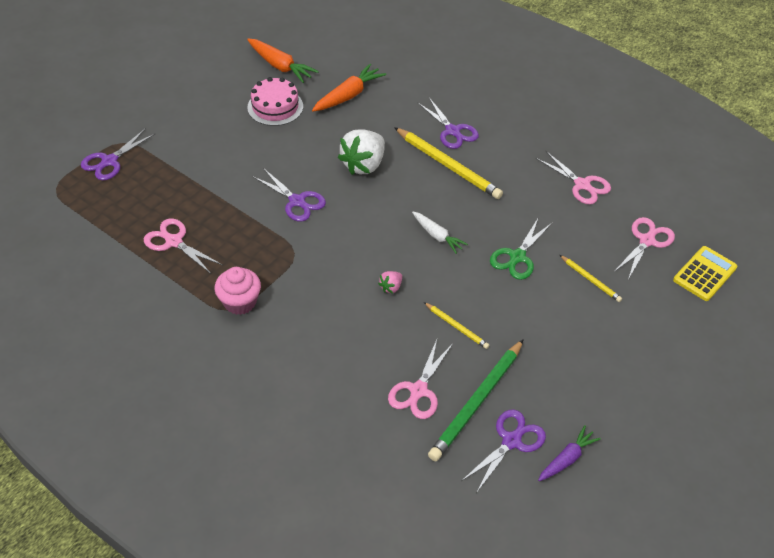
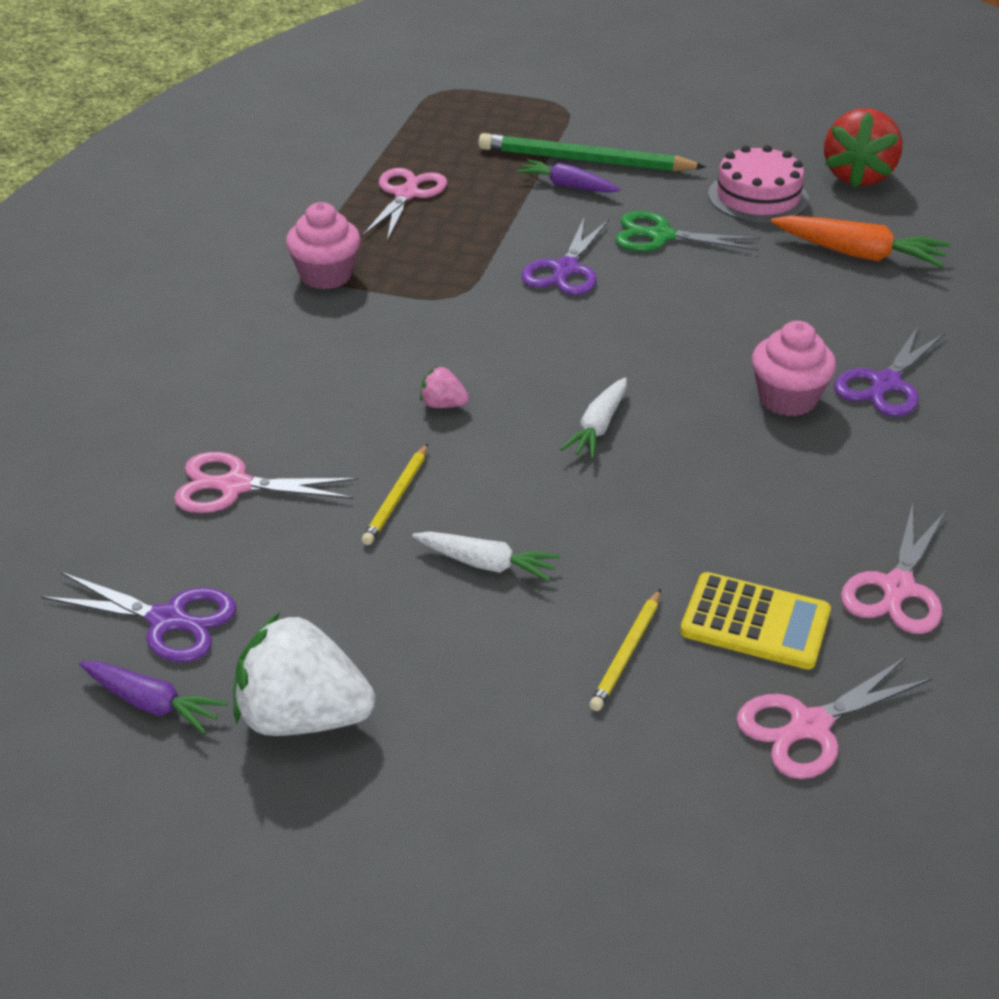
camera: 70 degrees right, 10 degrees down
purple scissors [81,128,155,180] -> none
orange carrot [247,39,319,83] -> red strawberry [824,108,903,188]
white strawberry [338,129,385,175] -> white strawberry moved to [234,612,376,736]
yellow pencil [394,127,503,199] -> pink cupcake [752,321,836,416]
green pencil [428,339,524,461] -> green pencil moved to [478,133,706,172]
green scissors [490,217,553,280] -> green scissors moved to [615,211,761,252]
pink scissors [614,217,675,279] -> pink scissors turned 135 degrees clockwise [736,656,933,779]
yellow calculator [673,246,738,301] -> yellow calculator moved to [680,572,831,669]
none -> white carrot [412,531,560,582]
none -> purple carrot [516,159,621,193]

